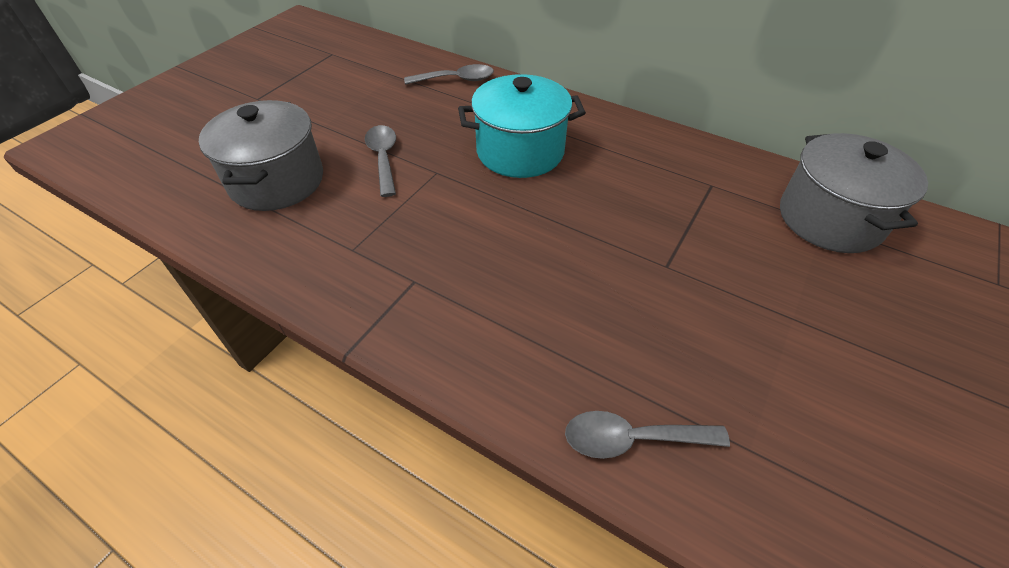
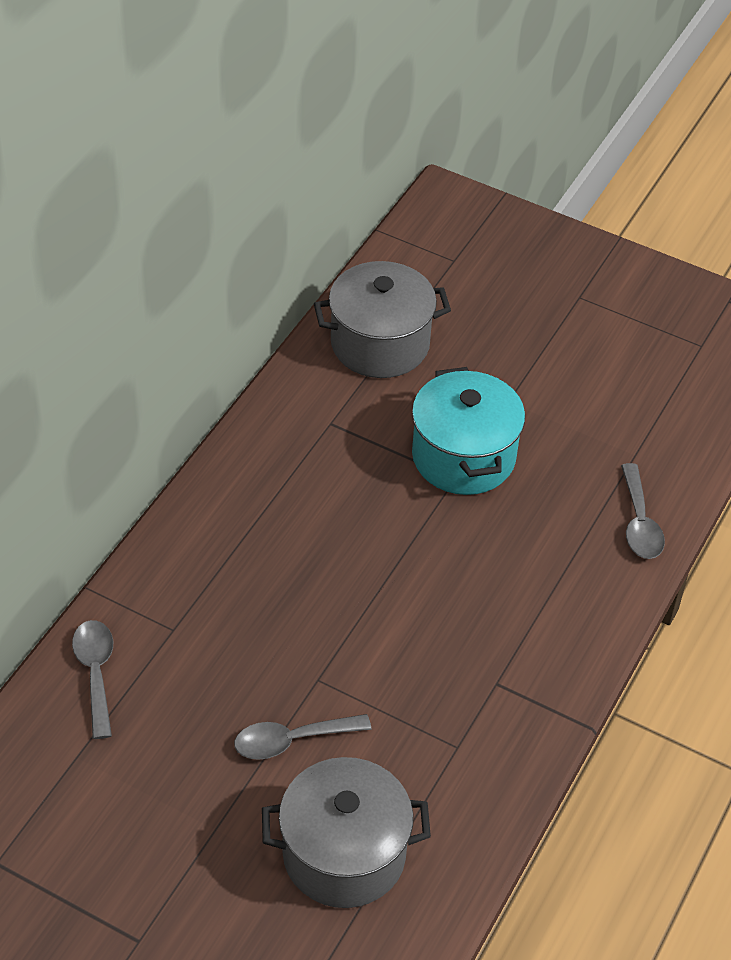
camera: 95 degrees left, 0 degrees up
turquoise pot [458,74,586,178] -> turquoise pot moved to [412,367,525,495]

